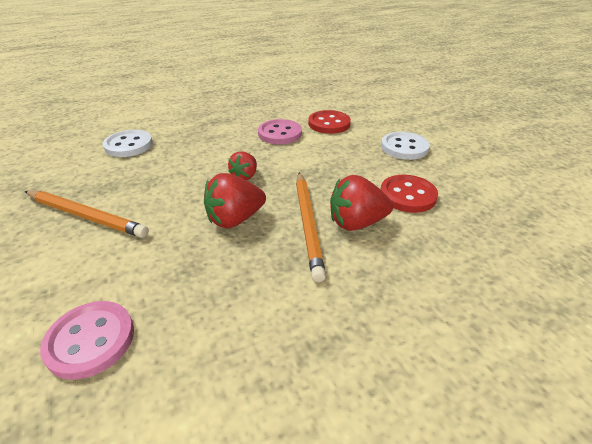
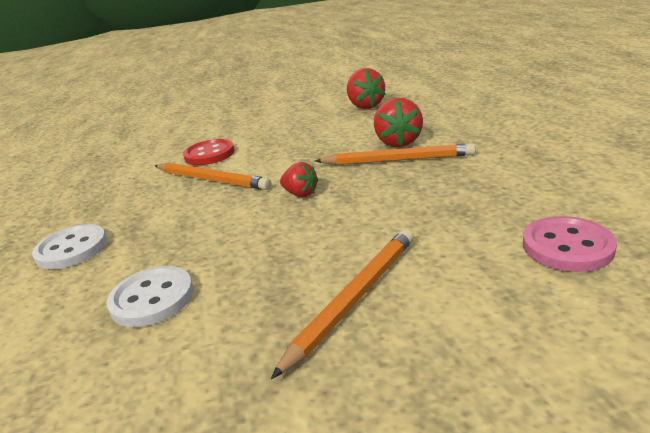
camera: 75 degrees left, 10 degrees down
red strawberry [204,173,266,229] -> red strawberry moved to [347,68,385,109]
pink button [258,119,302,144] -> orange pencil [154,163,271,190]
red button [380,175,438,213] -> none
white button [381,132,430,160] -> white button moved to [32,224,107,269]

